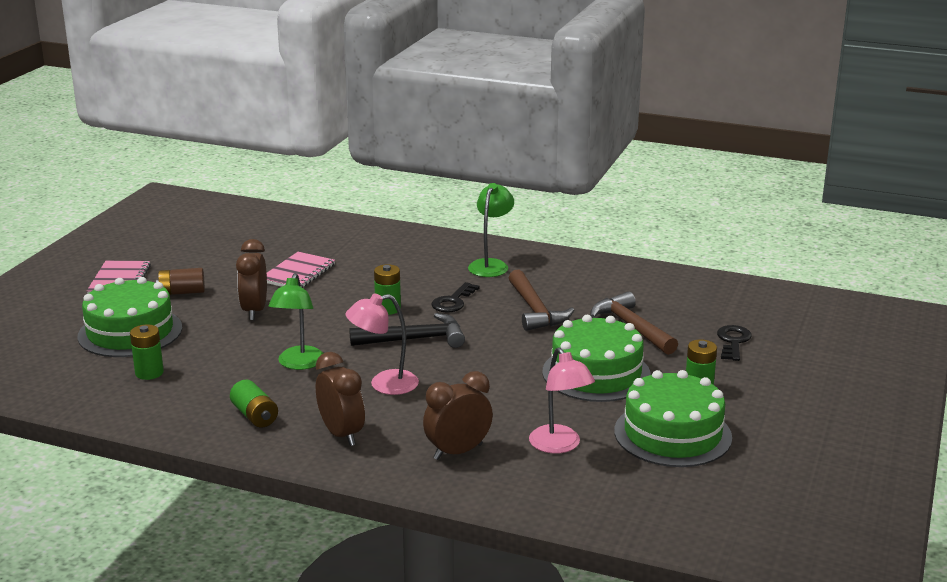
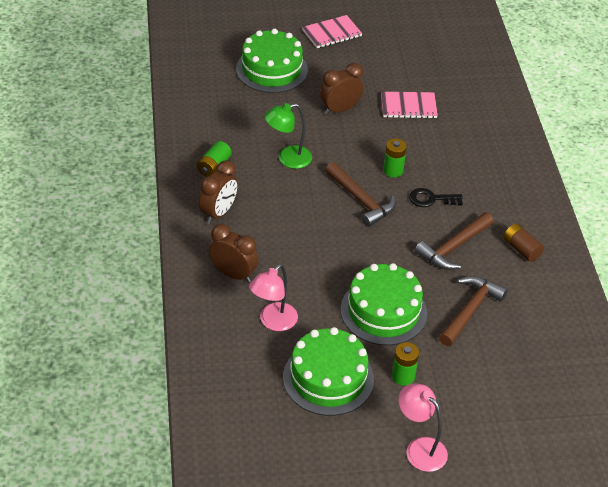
camera: 60 degrees right, 20 degrees up
green battery [130,324,164,380] -> none
brown battery [156,268,205,295] -> brown battery moved to [503,223,544,262]
pink lamp [345,293,419,395] -> pink lamp moved to [399,383,448,472]
black hammer [349,313,465,348] -> brown hammer [325,162,396,227]
green lamp [468,183,514,277] -> none
black key [717,325,752,361] -> none

